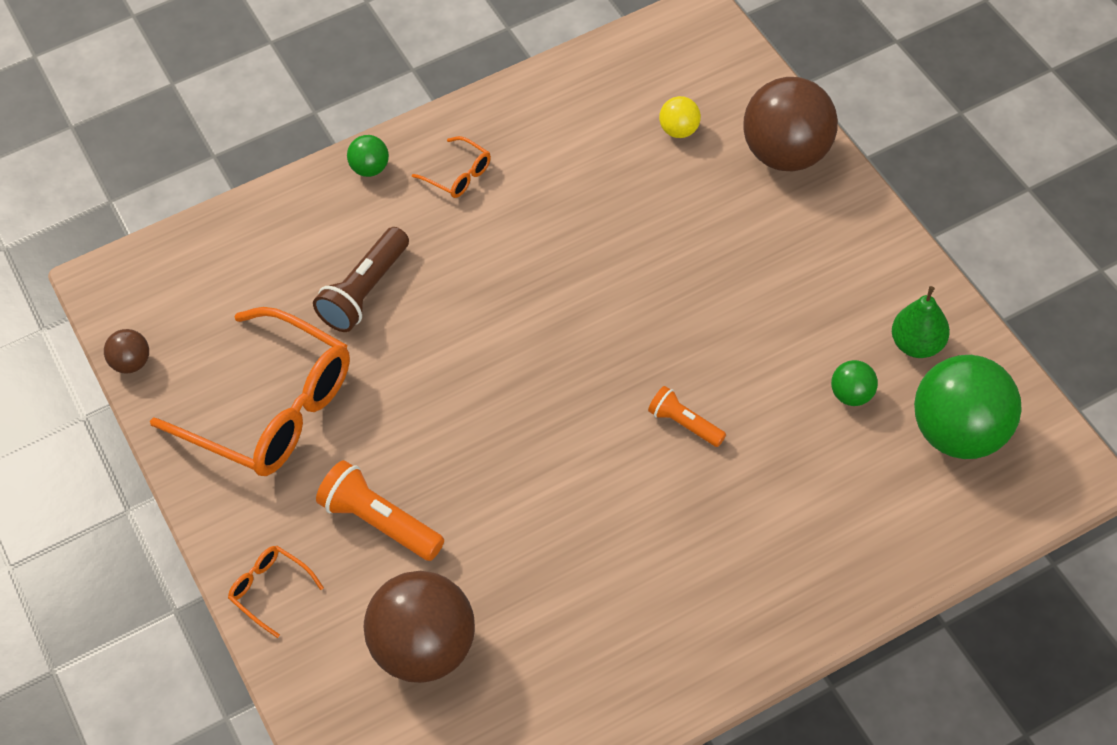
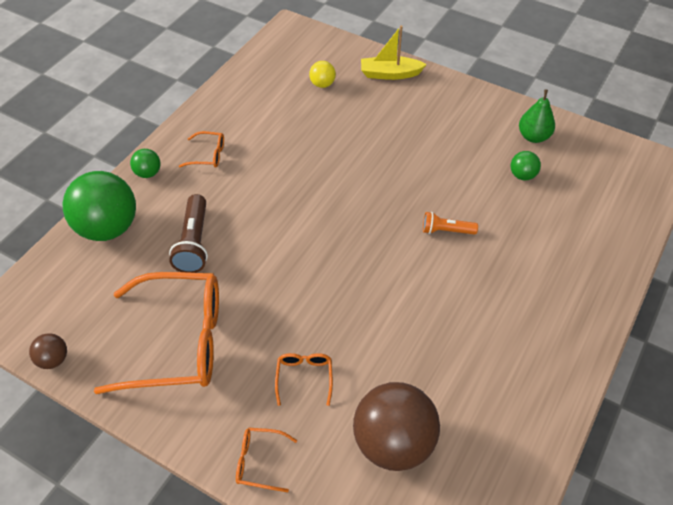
camera: 35 degrees left, 5 degrees down
orange flashlight [316,460,444,561] -> orange glasses [275,353,333,406]
brown ball [743,77,838,171] -> yellow boat [361,25,427,80]
green ball [914,355,1022,459] -> green ball moved to [62,171,136,241]

